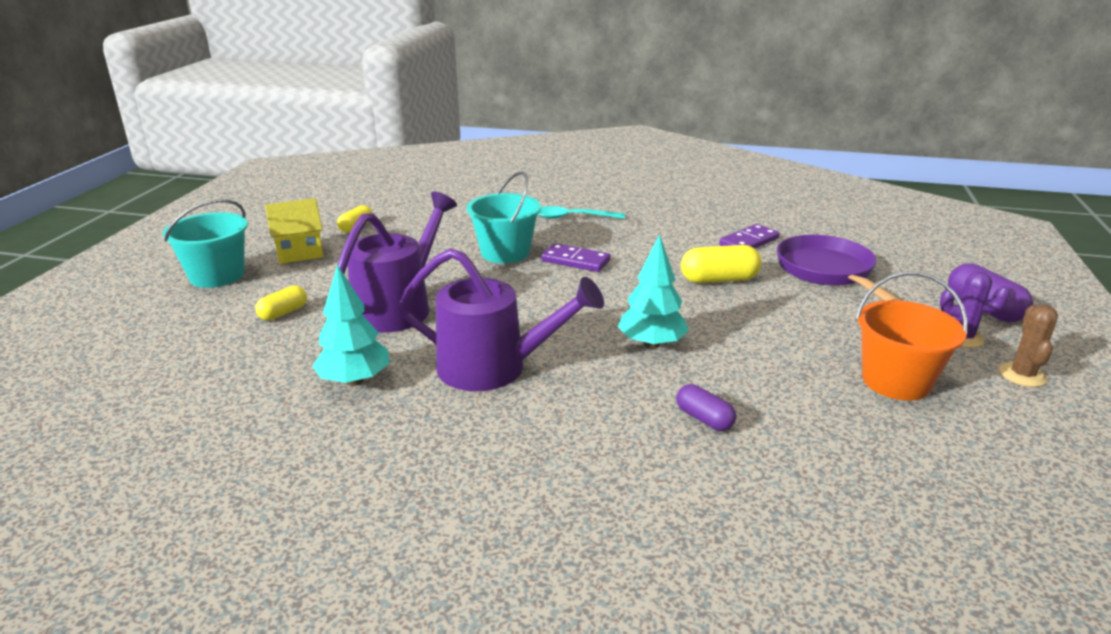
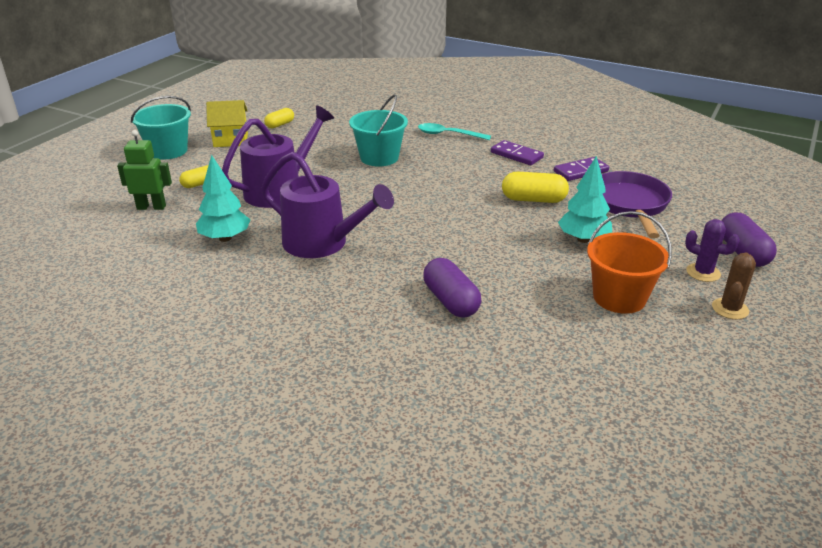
camera: 15 degrees right, 5 degrees up
purple domino [541,243,611,272] -> purple domino moved to [491,140,544,165]
turquoise tree [618,234,689,349] -> turquoise tree moved to [558,156,612,243]
purple capsule [676,384,736,431] -> purple capsule [423,258,481,318], size x1.61
none -> green robot [117,130,172,210]

